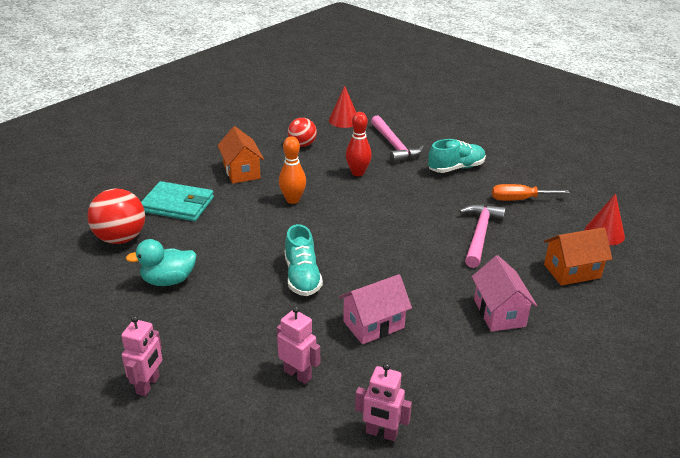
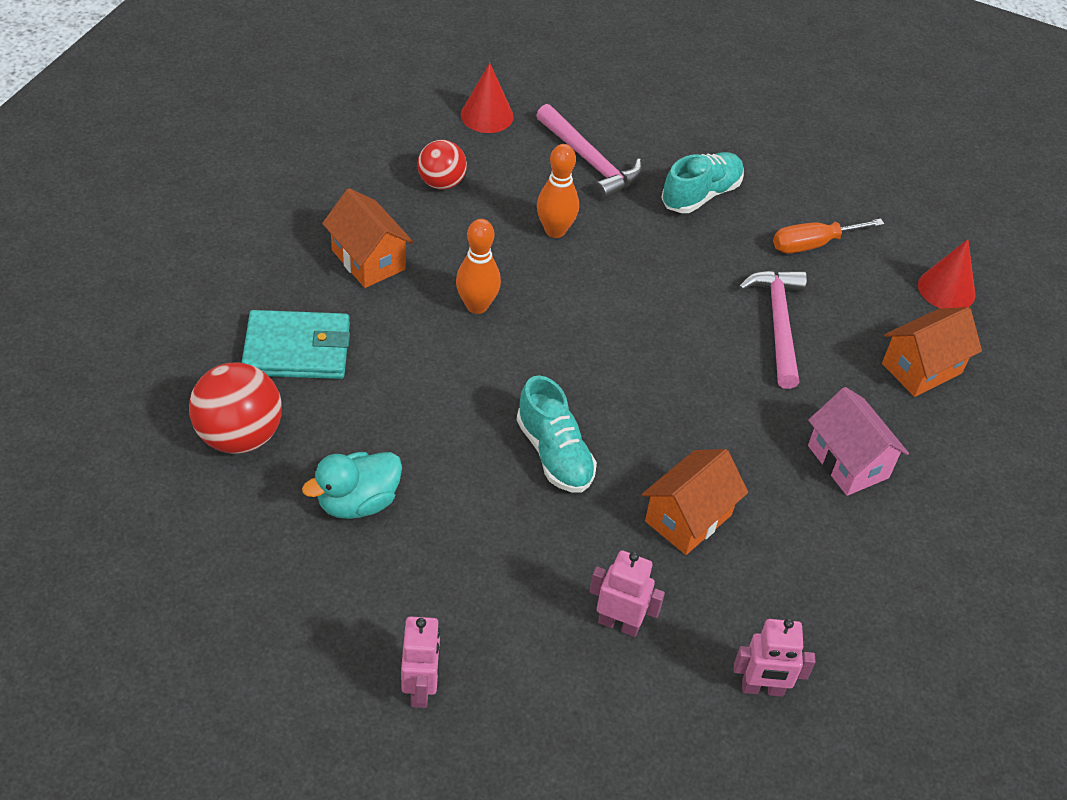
camera: 20 degrees left, 15 degrees up
pink house [339,274,412,344] -> orange house [642,449,748,555]
red bowling pin [346,112,372,176] -> orange bowling pin [537,144,579,238]

